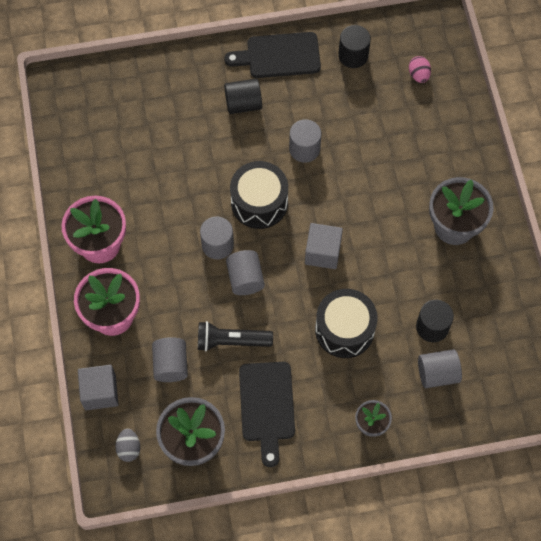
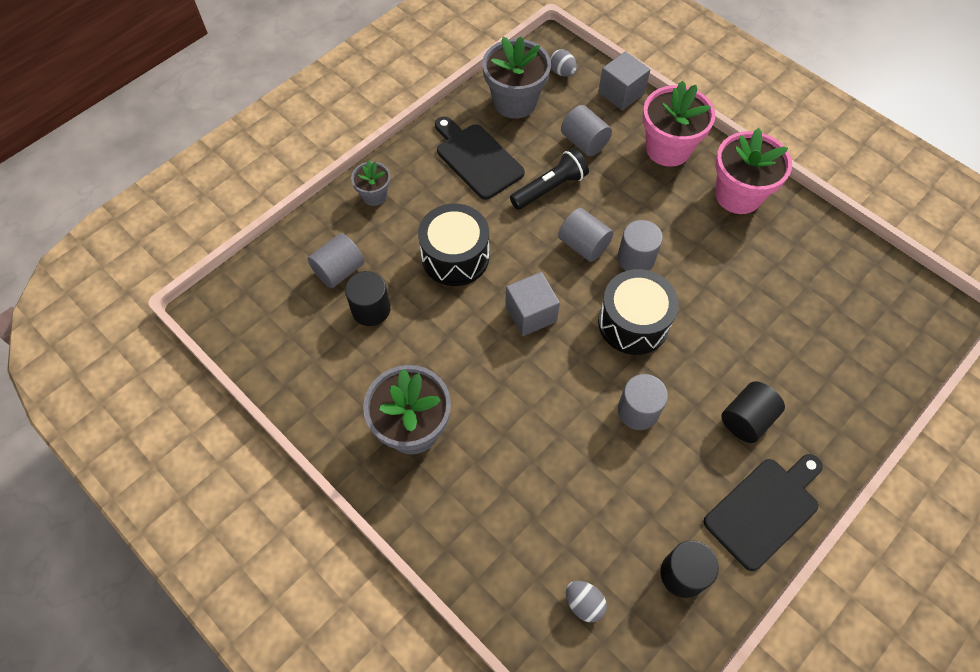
camera: 145 degrees right, 5 degrees down
pink egg [409,56,431,83] -> grey egg [566,581,607,622]

